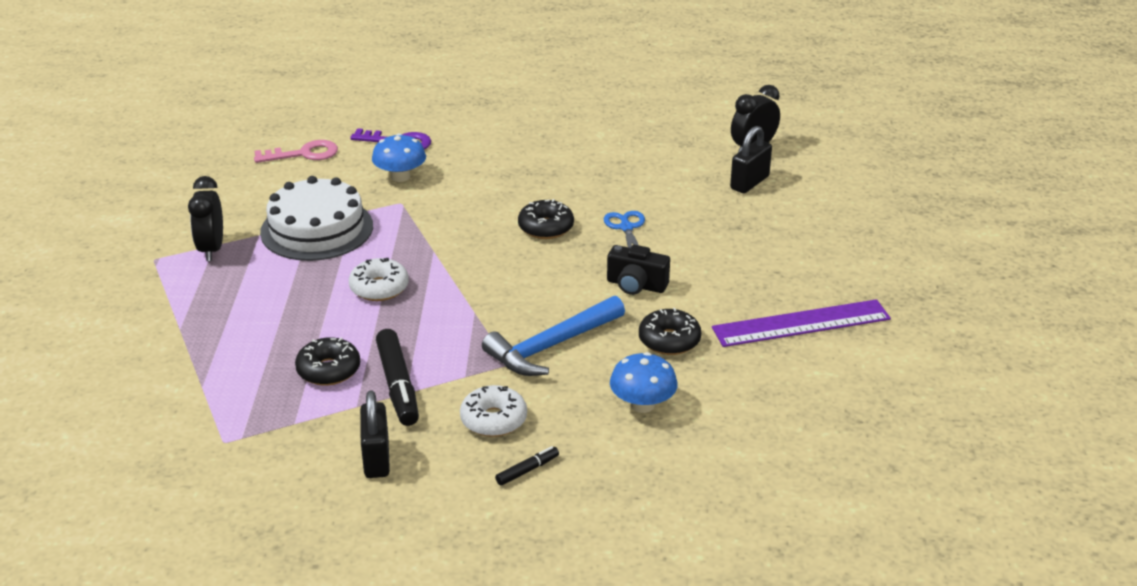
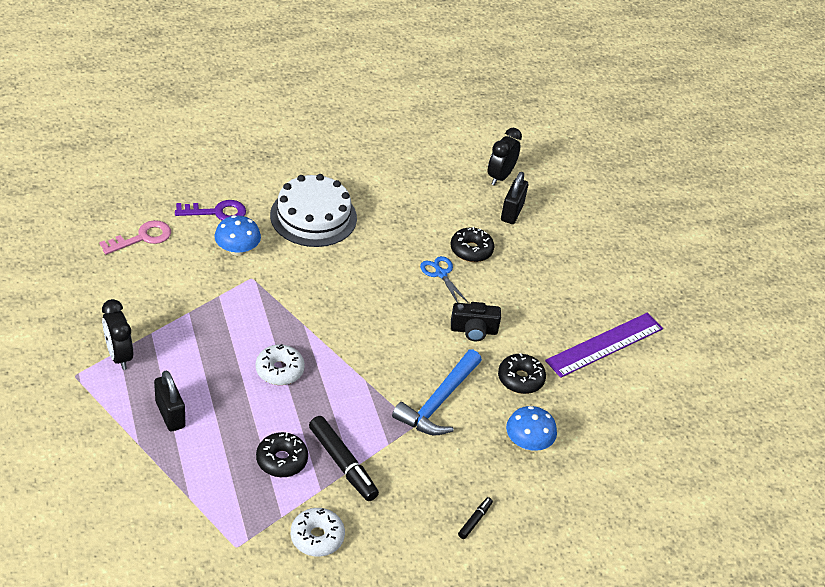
camera: 25 degrees left, 10 degrees up
white cake [260,176,373,261] -> white cake moved to [270,174,357,247]
black padlock [360,390,390,478] -> black padlock moved to [154,371,186,432]
white donut [460,385,527,437] -> white donut moved to [291,508,345,557]
black donut [518,199,574,239] -> black donut moved to [450,227,494,262]

